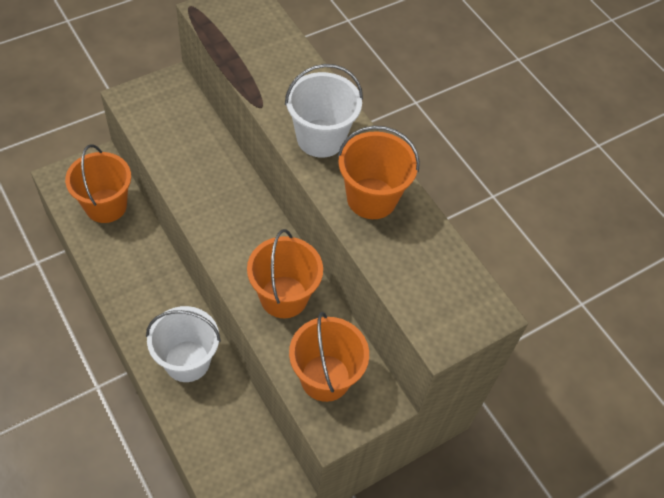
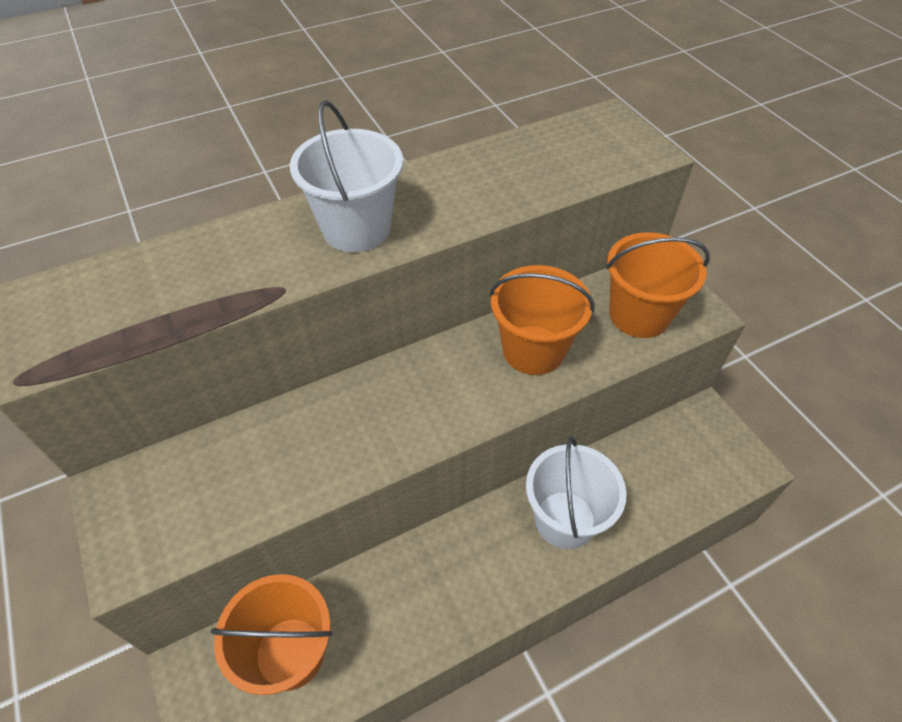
camera: 80 degrees left, 5 degrees down
orange bucket [338,126,420,219] -> none

